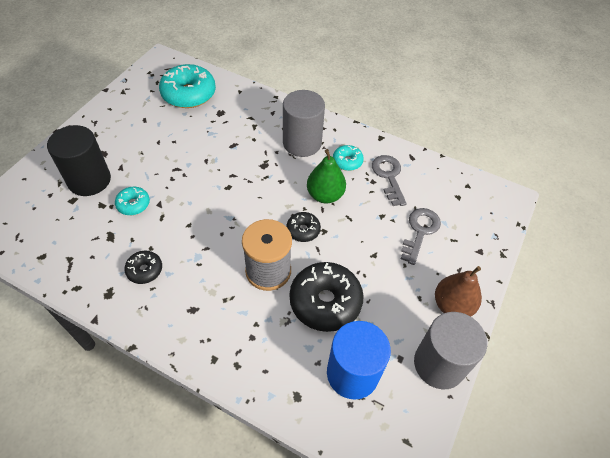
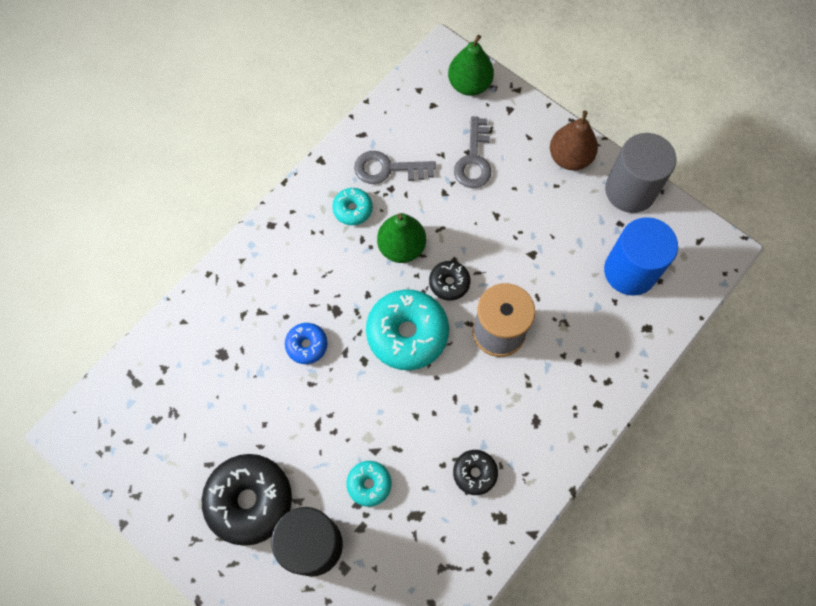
camera: 75 degrees left, 15 degrees up
turquoise donut [159,64,216,108] -> turquoise donut moved to [366,289,449,370]
grey cylinder [283,90,325,157] -> none
black donut [289,262,364,332] -> black donut moved to [202,454,292,546]
grey key [401,208,441,265] -> grey key turned 120 degrees counterclockwise [454,116,491,188]
none -> blue donut [285,323,328,364]
none -> green pear [448,35,494,96]

